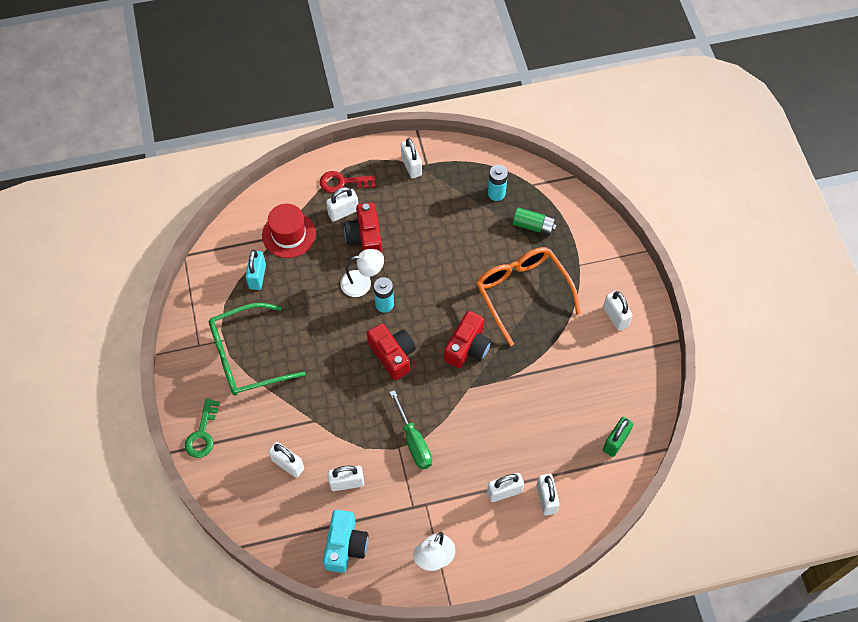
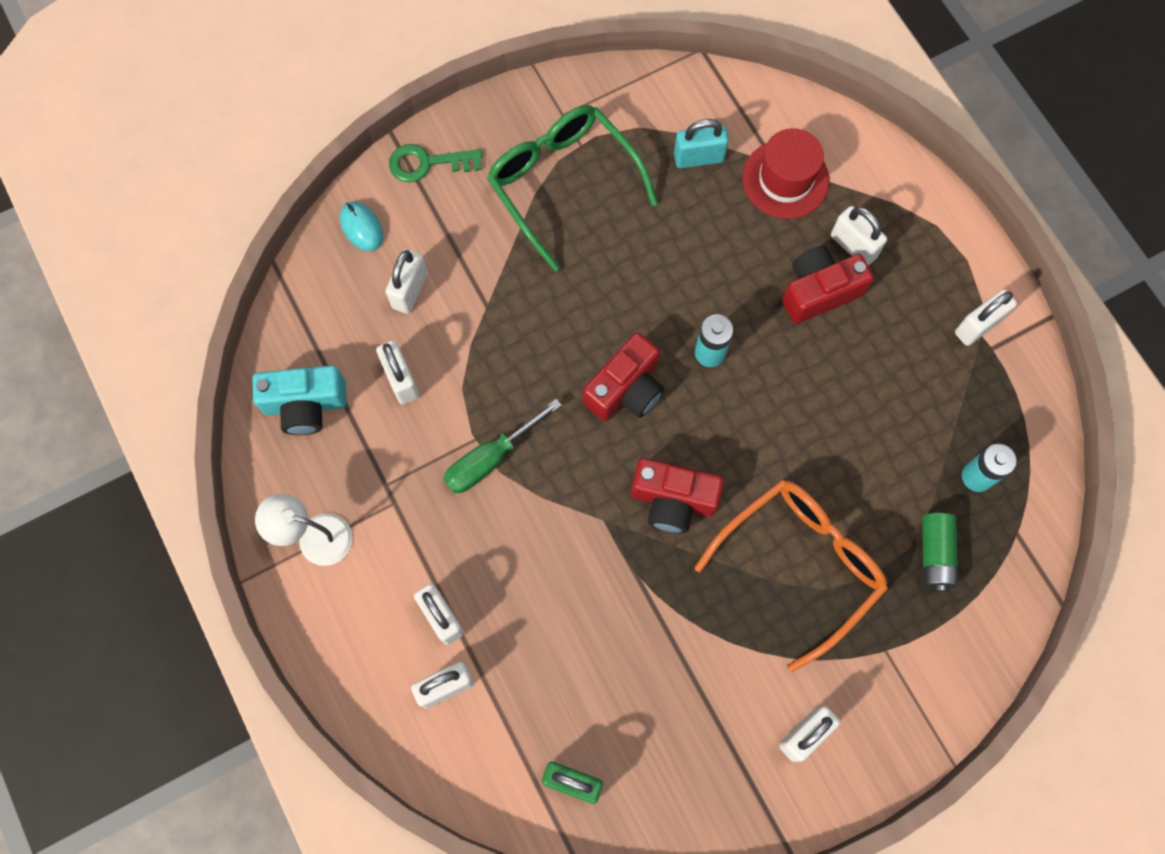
camera: 75 degrees right, 10 degrees up
red key [320,171,376,193] -> none
white lamp [340,249,384,297] -> none
none -> turquoise mouse [340,202,383,251]

